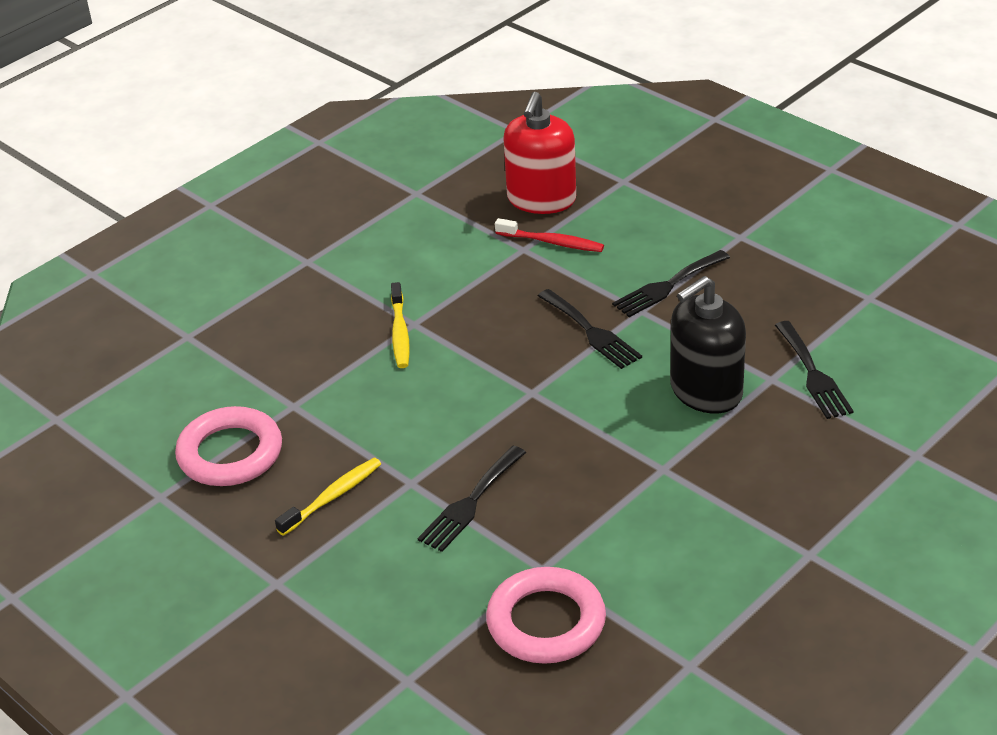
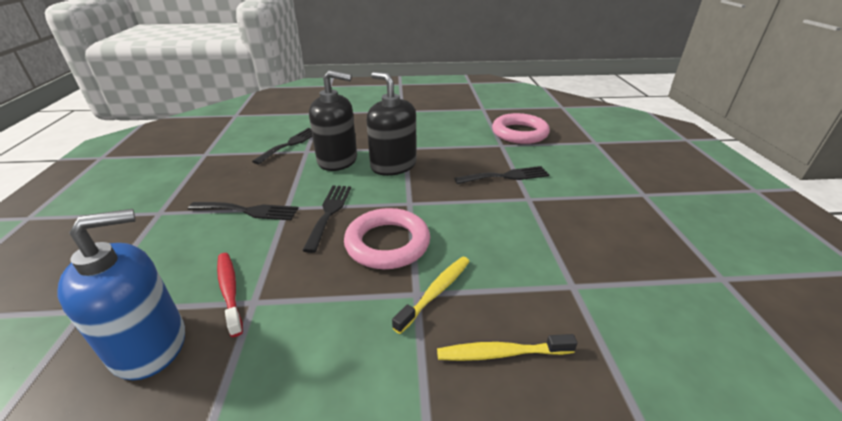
camera: 140 degrees left, 5 degrees down
pink ring [175,406,282,486] -> pink ring moved to [344,208,430,269]
yellow toothbrush [275,458,381,536] -> yellow toothbrush moved to [437,334,578,361]
red soap dispenser [503,92,576,214] -> blue soap dispenser [58,209,185,380]
none -> black soap dispenser [367,72,417,176]

